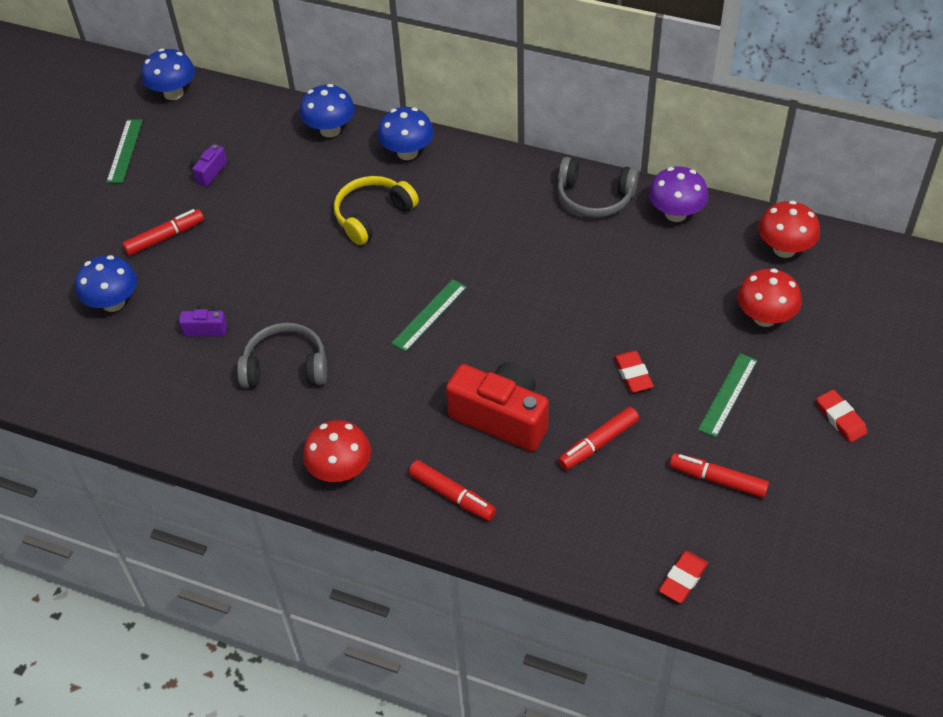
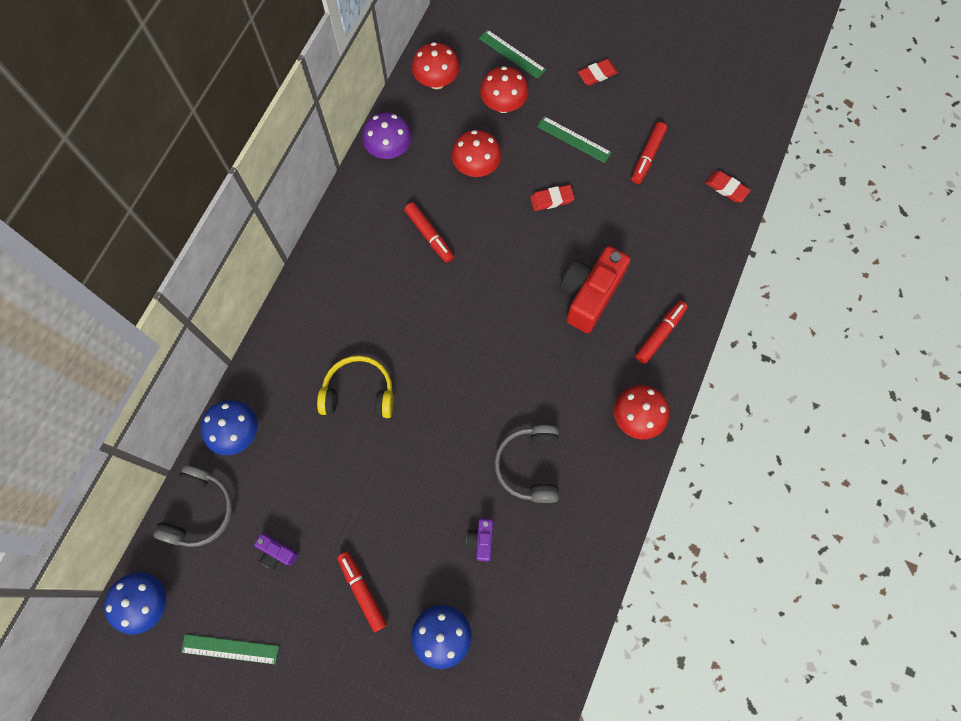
camera: 90 degrees left, 20 degrees up
yellow headphones [334,176,419,245] -> yellow headphones turned 135 degrees clockwise [317,355,394,418]
blue mushroom [378,107,434,160] -> none
green ruler [391,279,467,352] -> green ruler moved to [479,30,546,79]
grey headphones [558,157,639,217] -> grey headphones moved to [153,465,233,547]
red marker [558,407,639,470] -> red marker moved to [404,202,454,263]
none -> red mushroom [452,130,501,177]

